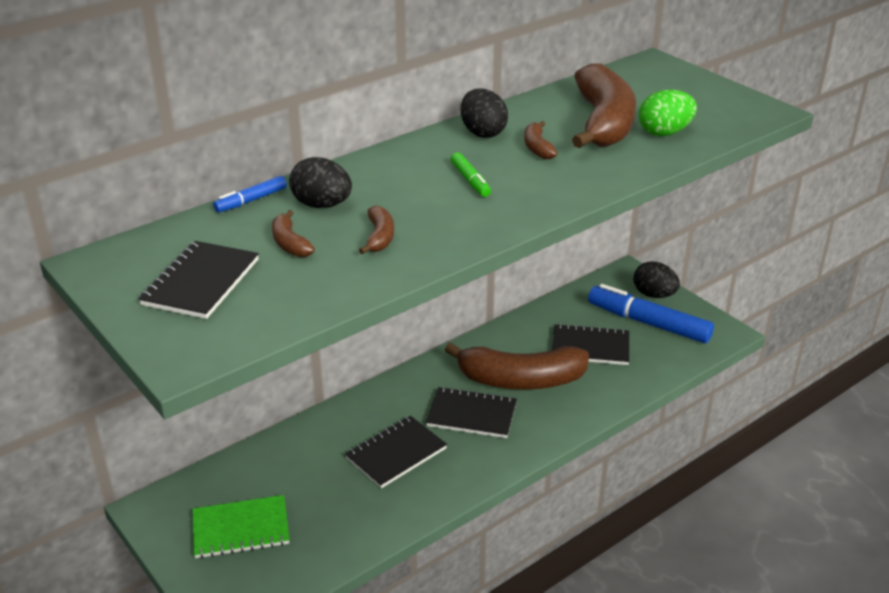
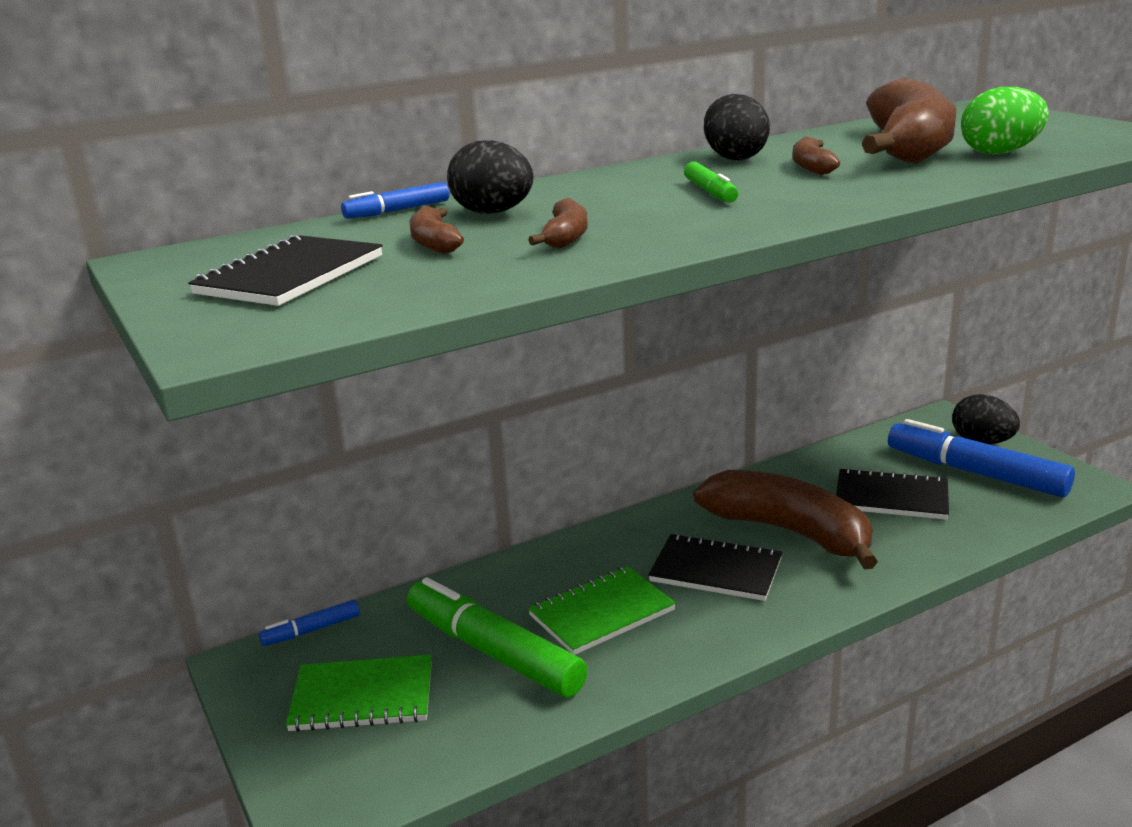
camera: 10 degrees right, 10 degrees down
black notebook [345,416,447,488] -> green notebook [528,566,676,655]
brown banana [445,342,589,390] -> brown banana turned 150 degrees counterclockwise [694,470,878,570]
none -> blue marker [259,600,360,646]
none -> green marker [407,577,587,697]

